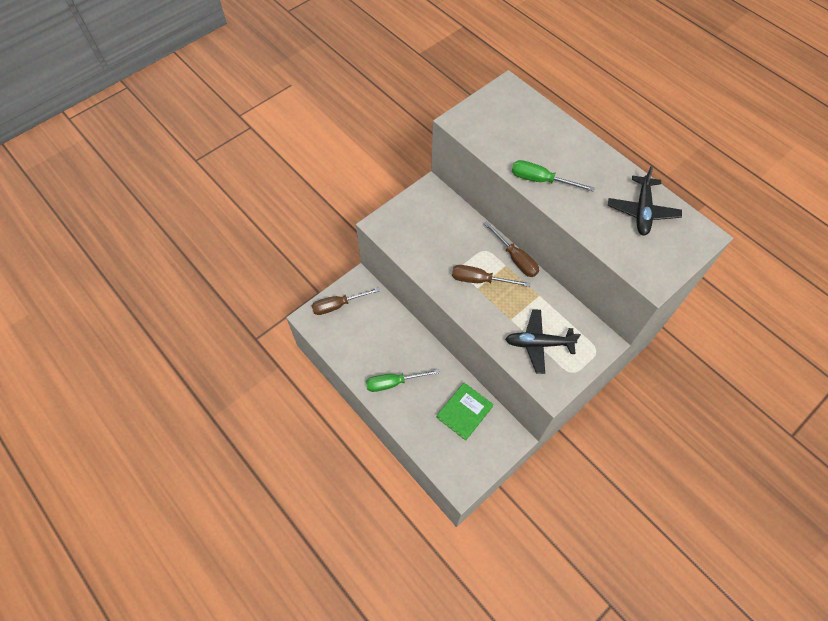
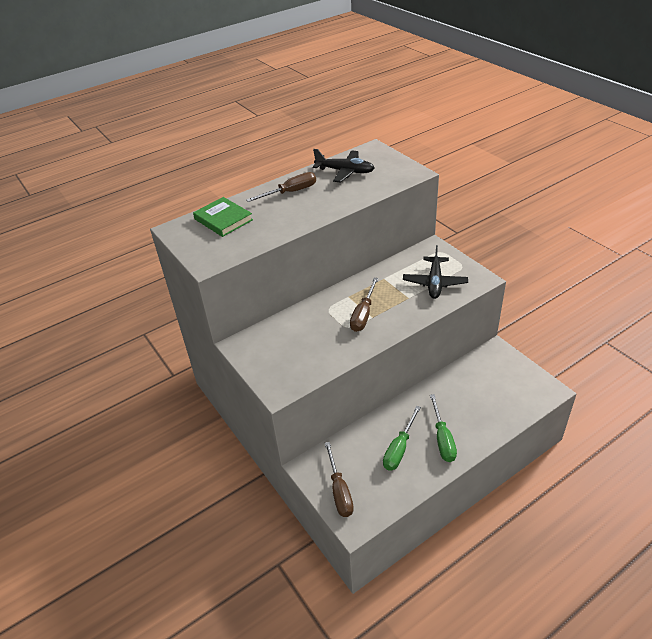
camera: 80 degrees left, 20 degrees down
green book [436,383,494,441] -> green book moved to [193,197,253,237]
brown screwdriver [484,221,539,277] -> brown screwdriver moved to [246,172,316,202]
green screwdriver [512,160,595,192] -> green screwdriver moved to [383,406,421,470]

